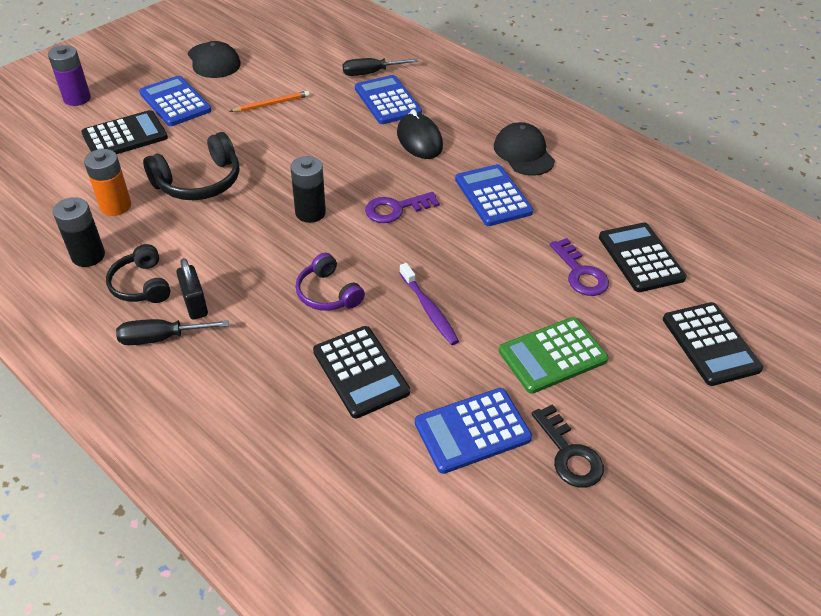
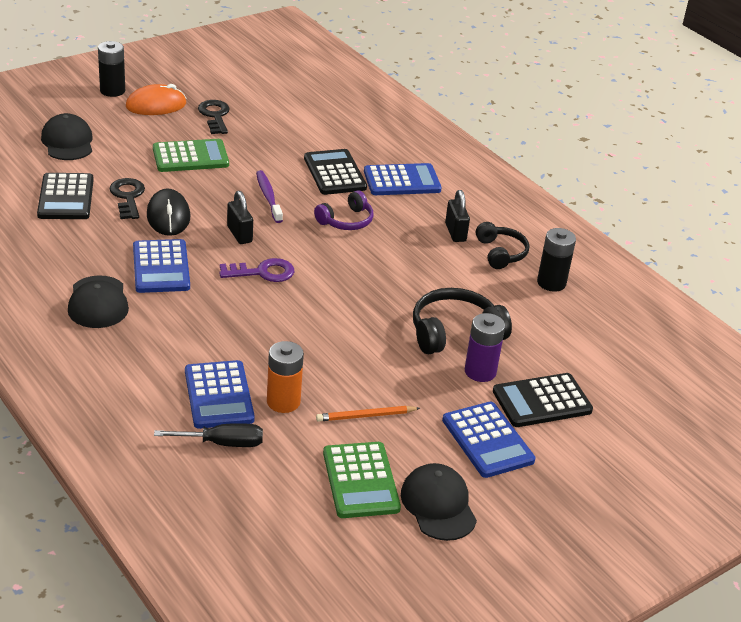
camera: 170 degrees left, 10 degrees down
purple battery [48,45,91,106] -> purple battery moved to [465,313,505,382]
orange battery [84,149,131,216] -> orange battery moved to [267,341,304,413]
black screwdriver [116,319,229,345] -> none
black battery [290,156,326,223] -> black battery moved to [98,41,125,97]
purple headphones [296,253,365,311] -> purple headphones turned 75 degrees clockwise [314,190,374,230]
black mouse [397,109,443,159] -> black mouse moved to [147,189,190,236]
blue calculator [415,388,532,474] -> blue calculator moved to [364,163,442,195]
purple key [550,238,609,296] -> black key [110,178,145,219]
black calculator [663,302,763,386] -> black cap [41,113,93,160]
none -> orange mouse [126,84,187,115]
none -> black padlock [227,191,253,244]
none -> green calculator [323,442,401,518]

